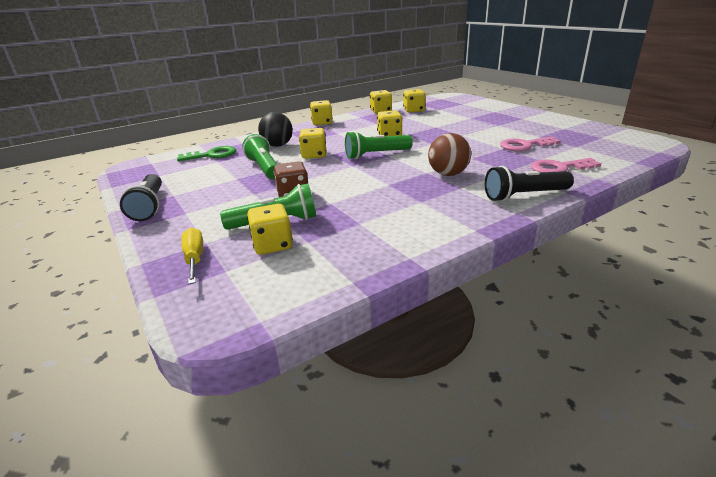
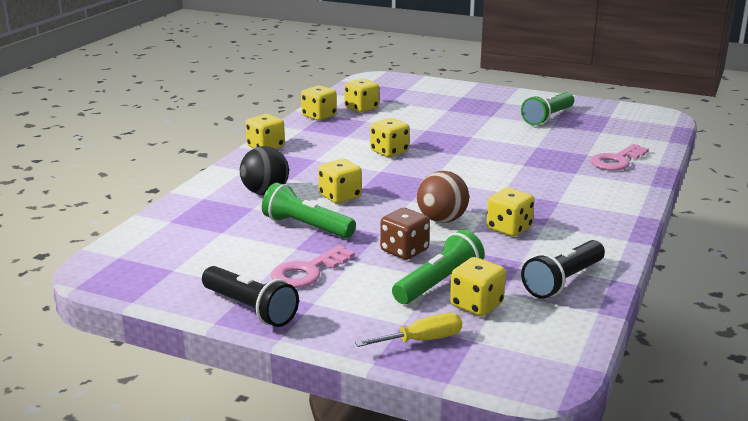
camera: 35 degrees left, 5 degrees down
green key [177,146,237,161] -> none
yellow screwdriver [181,228,203,285] -> yellow screwdriver turned 120 degrees clockwise [355,313,462,347]
green flashlight [345,131,413,159] -> green flashlight moved to [521,92,574,125]
brown ball [428,133,471,176] -> brown ball moved to [417,171,469,223]
black flashlight [485,166,574,202] -> black flashlight moved to [521,240,605,299]
pink key [500,136,560,151] -> pink key moved to [271,245,355,288]
none -> yellow dice [486,188,535,237]

